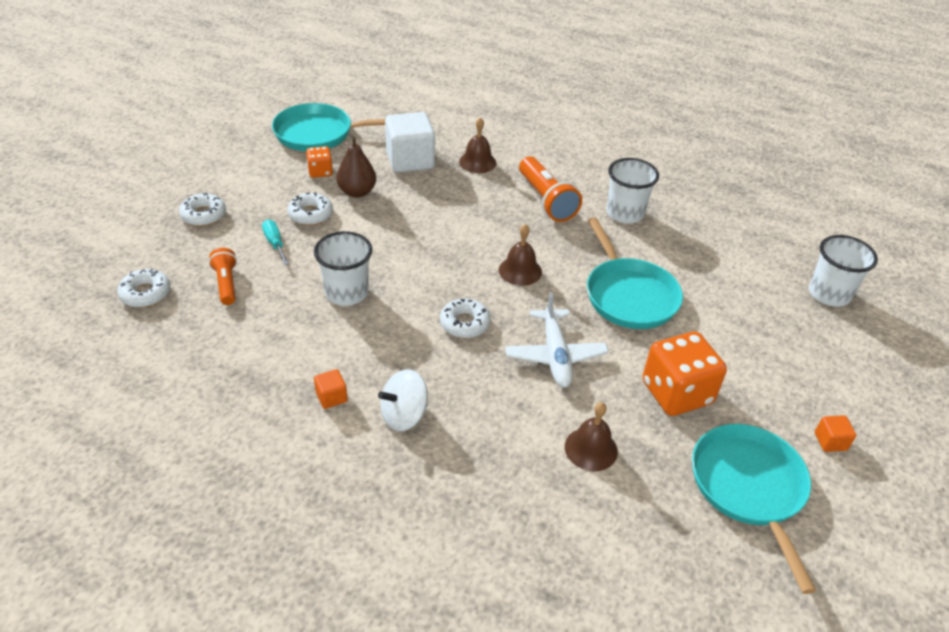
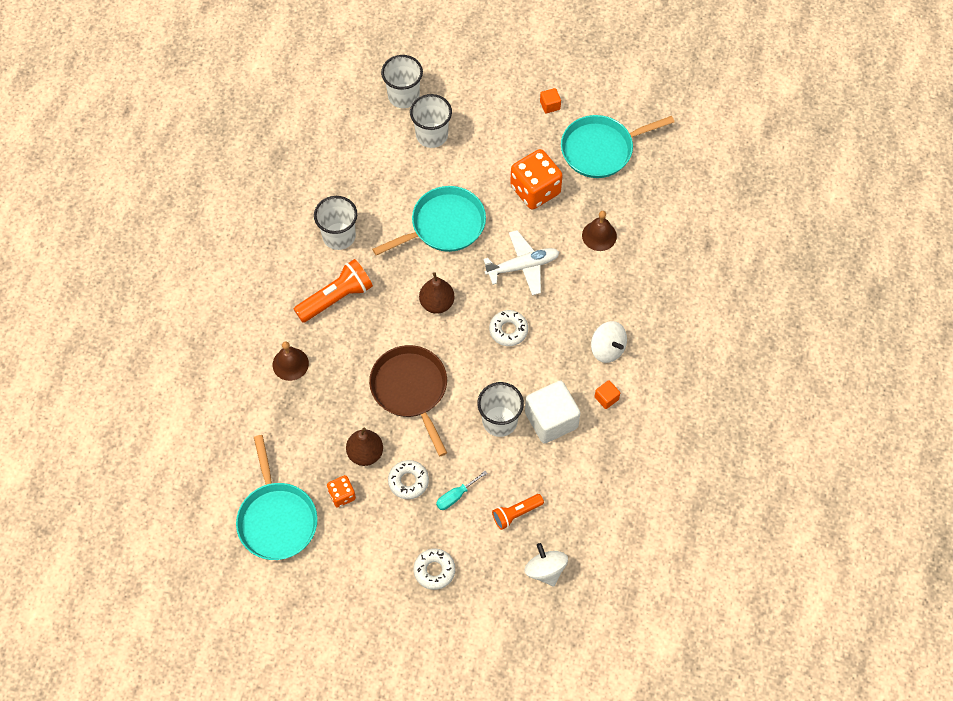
camera: 100 degrees left, 20 degrees up
white donut [117,269,170,307] -> white spinning top [524,543,568,587]
white cube [385,112,435,173] -> white cube moved to [525,380,580,444]
brown bell [499,224,542,286] -> brown pear [419,272,455,314]
none -> brown pan [369,345,447,456]
none -> white cup [410,94,452,148]

